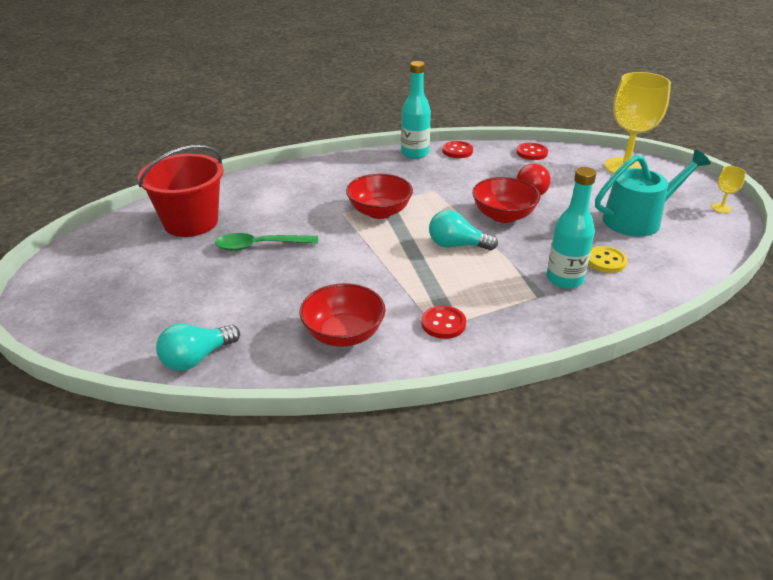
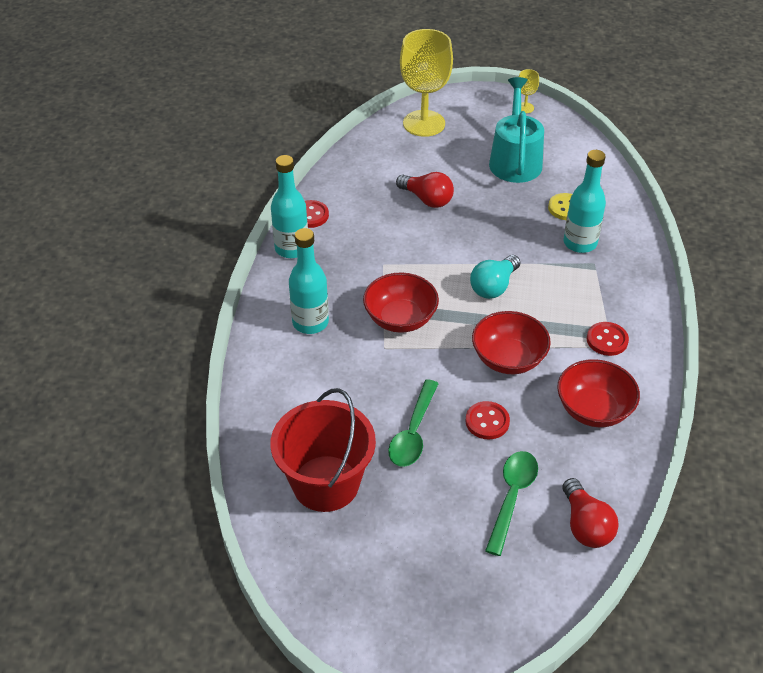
camera: 65 degrees left, 10 degrees up
turquoise light bulb [156,323,240,371] -> red light bulb [562,478,619,548]
red bowl [472,177,540,223] -> red bowl moved to [472,311,551,374]
red button [516,143,548,160] -> red button moved to [465,401,510,439]
none -> turquoise bottle [289,228,329,334]
none -> green spoon [485,451,538,556]

